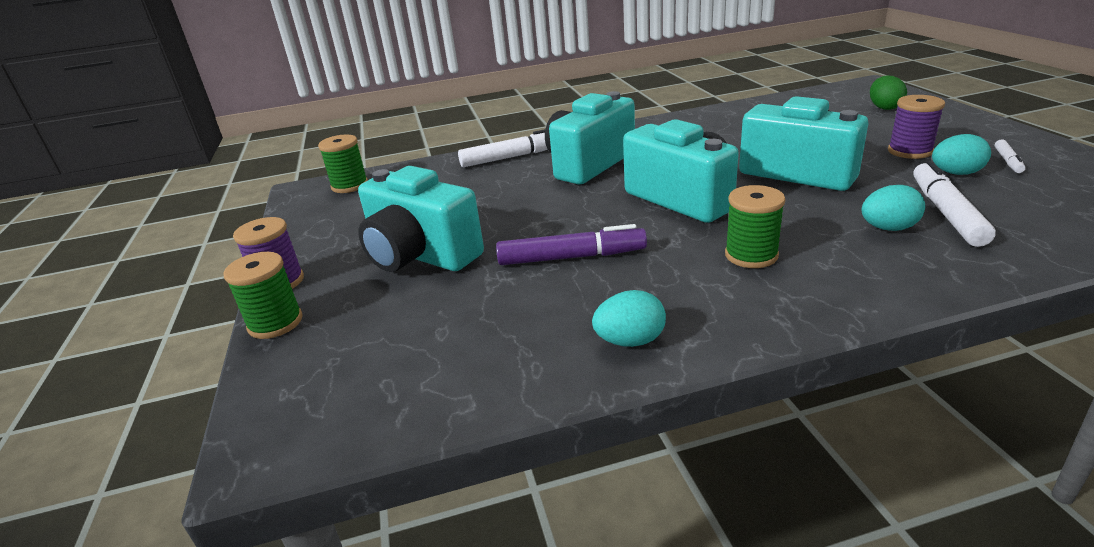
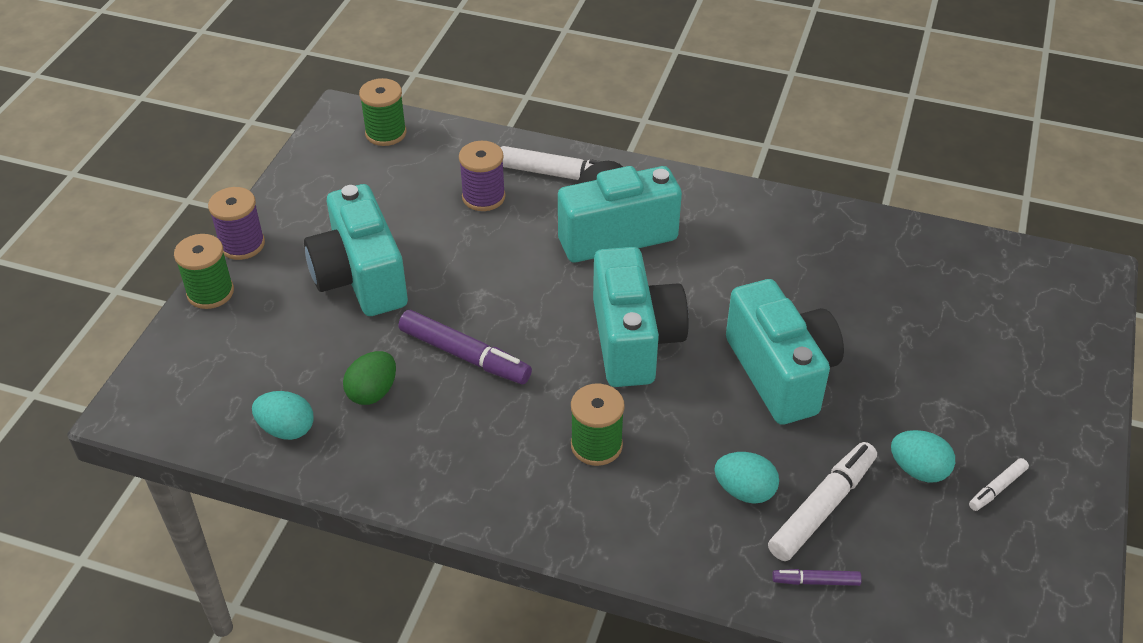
camera: 30 degrees right, 15 degrees up
turquoise egg [592,290,666,347] -> turquoise egg moved to [252,391,313,440]
green egg [870,76,907,110] -> green egg moved to [343,351,396,405]
purple spool [888,95,945,159] -> purple spool moved to [459,141,506,211]
none -> purple marker [772,569,862,586]

